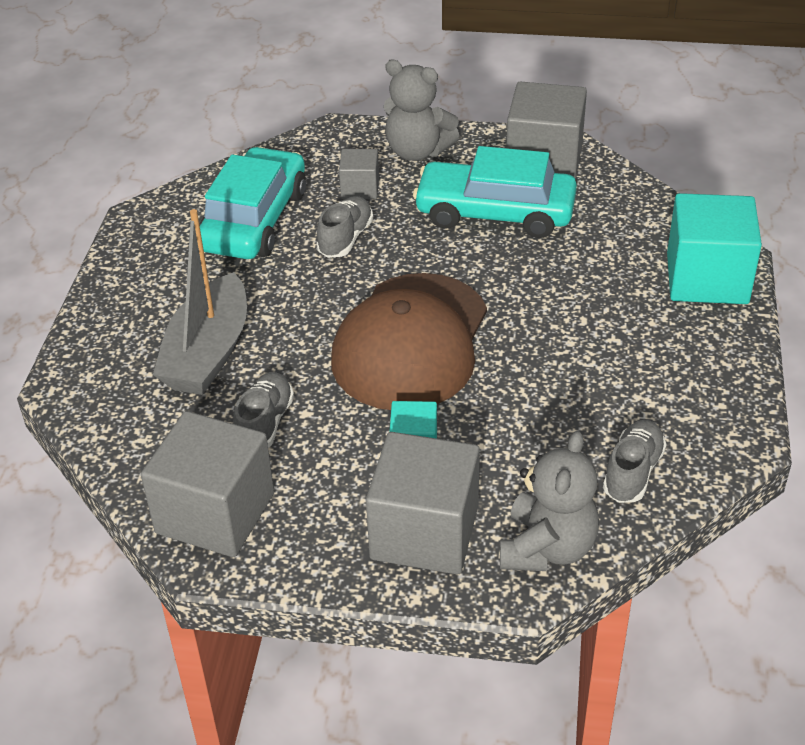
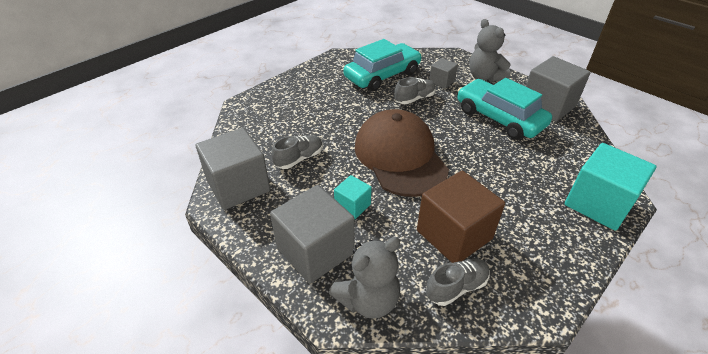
camera: 35 degrees right, 0 degrees up
grey boat [153,209,247,395] -> none
brown cap [331,273,487,410] -> brown cap turned 105 degrees clockwise [355,109,449,197]
none -> brown cube [417,171,505,263]

